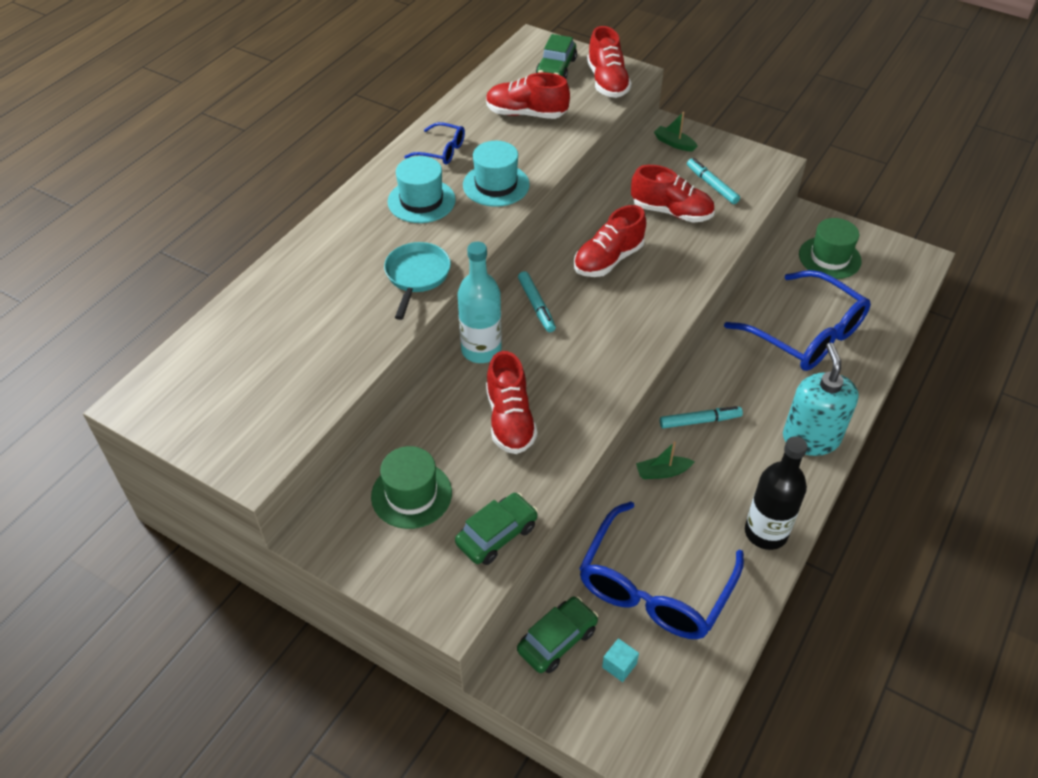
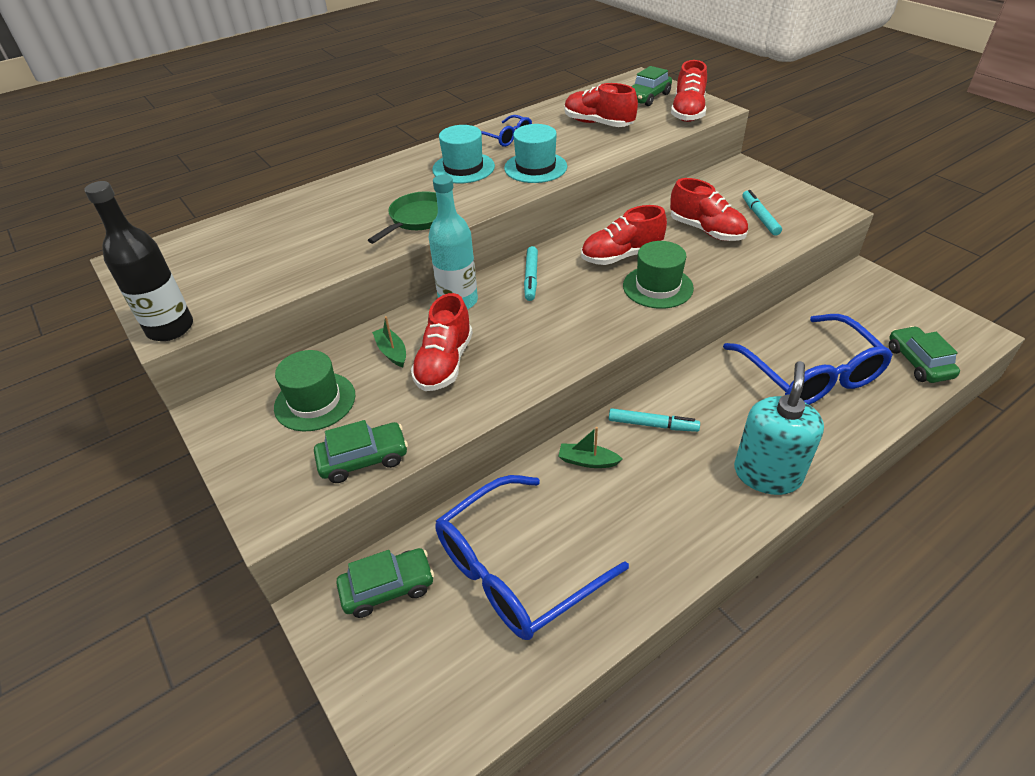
camera: 25 degrees right, 5 degrees down
turquoise pan [384,242,451,320] -> green pan [368,191,438,244]
turquoise cube [602,638,639,682] -> none
green boat [654,112,698,151] -> green boat moved to [372,316,406,367]
black bottle [745,436,808,550] -> black bottle moved to [84,181,193,341]
green hat [799,218,862,279] -> green hat moved to [623,241,694,309]
none -> green car [889,326,960,383]

